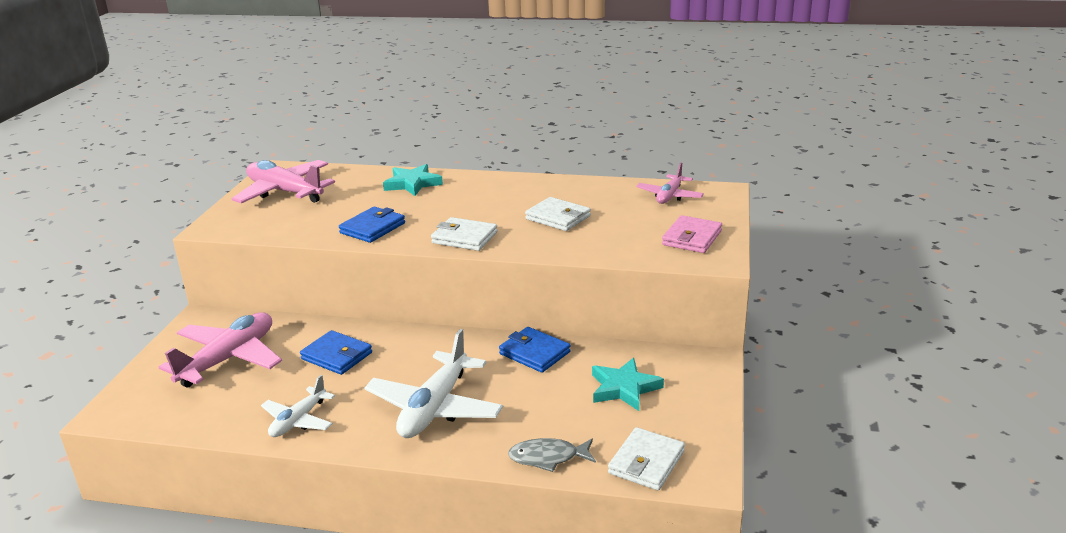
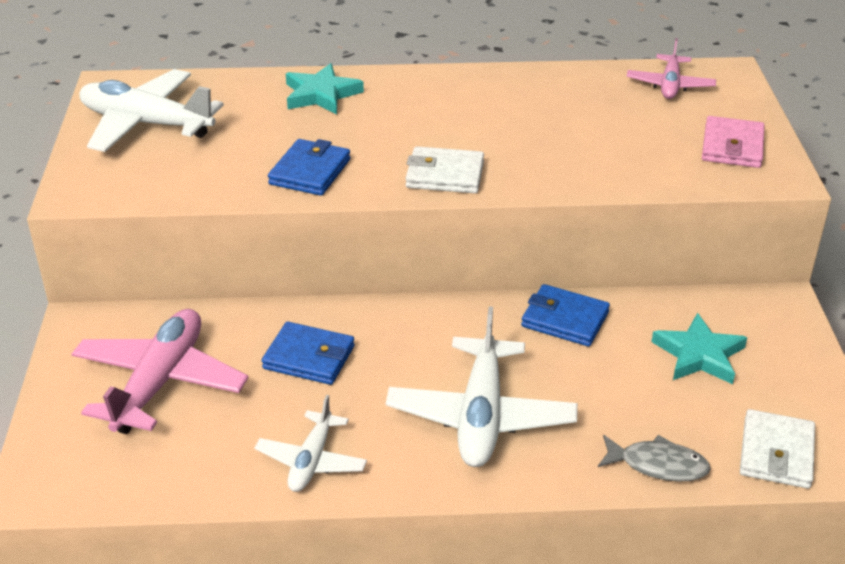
camera: 15 degrees left, 10 degrees up
pink plane [232,160,335,203] -> white plane [79,69,224,152]
grey fish [508,438,596,472] -> grey fish turned 150 degrees counterclockwise [598,435,711,482]
white wallet [525,197,591,231] -> none

